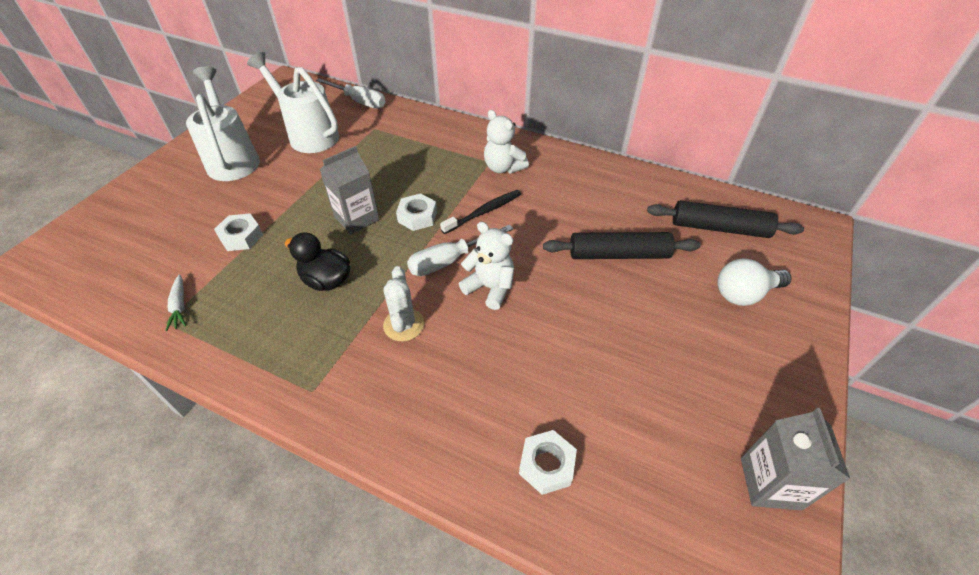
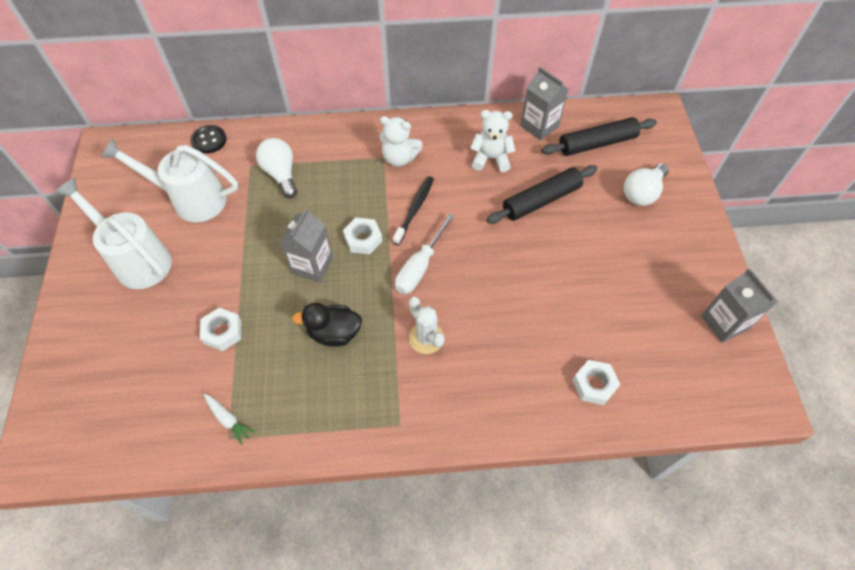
camera: 30 degrees left, 10 degrees up
white screwdriver [316,78,385,109] -> black button [191,125,227,154]
white teddy bear [459,222,514,310] -> white teddy bear moved to [470,110,515,172]
none -> white light bulb [256,138,297,198]
none -> grey carton [520,67,568,141]

